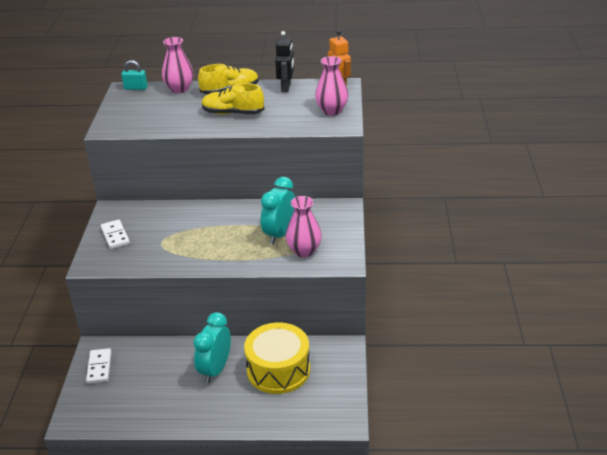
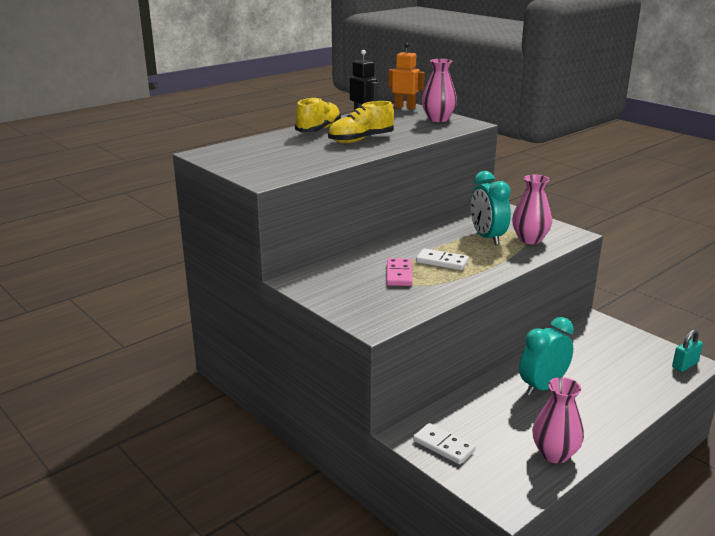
camera: 45 degrees left, 10 degrees down
white domino [101,220,130,249] -> white domino moved to [416,248,469,270]
turquoise padlock [121,60,148,90] -> turquoise padlock moved to [672,329,703,372]
pink vase [162,37,194,93] -> pink vase moved to [532,377,584,463]
turquoise clock [193,312,231,383] -> turquoise clock turned 75 degrees clockwise [519,317,574,396]
yellow drum [244,322,310,394] -> none
none -> pink domino [386,258,412,286]

